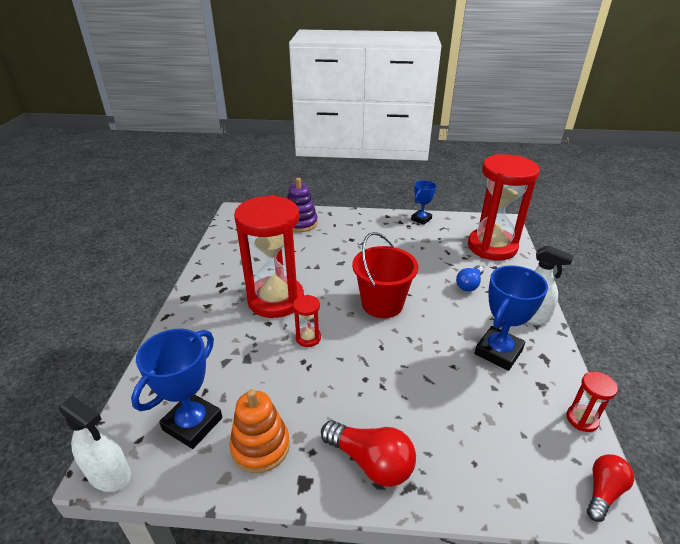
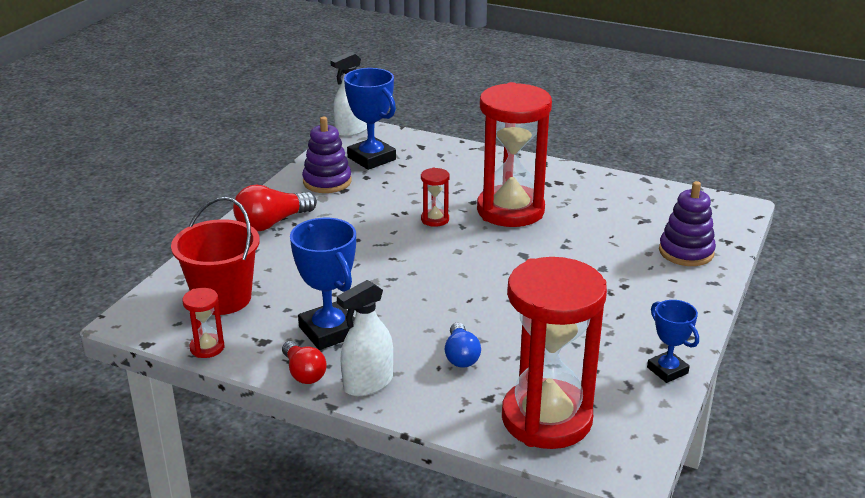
camera: 110 degrees right, 5 degrees down
orange stacking toy [229,389,290,473] -> purple stacking toy [302,117,352,193]
red bucket [352,232,418,318] -> red bucket moved to [171,197,260,315]
blue light bulb [456,265,484,292] -> blue light bulb turned 150 degrees counterclockwise [445,322,481,368]
red light bulb [587,454,634,522] -> red light bulb moved to [282,341,327,384]

